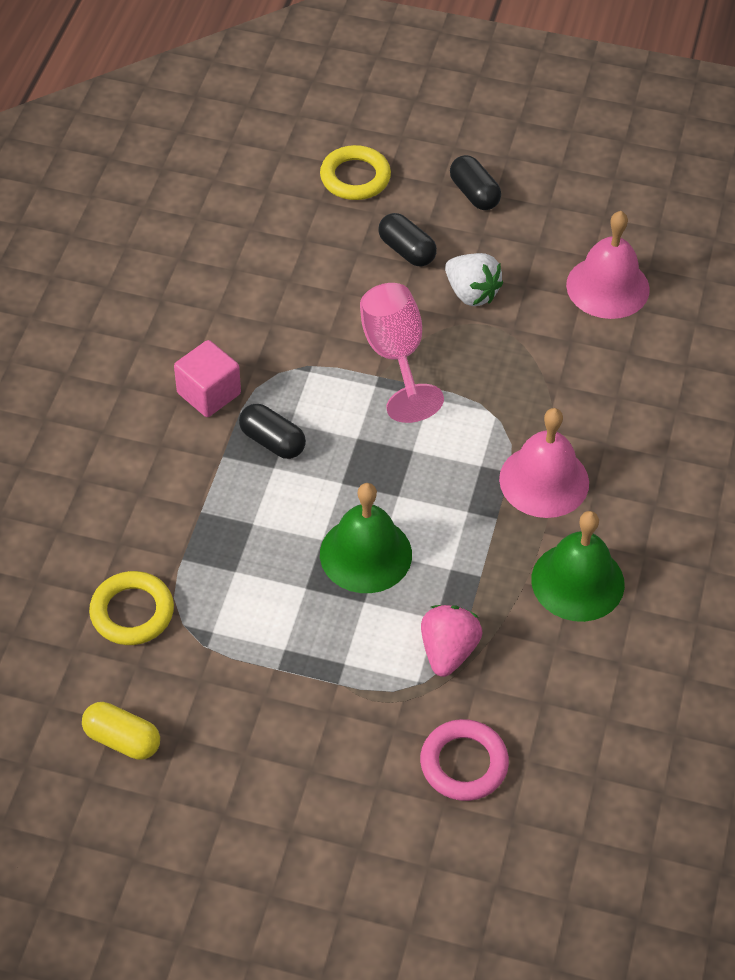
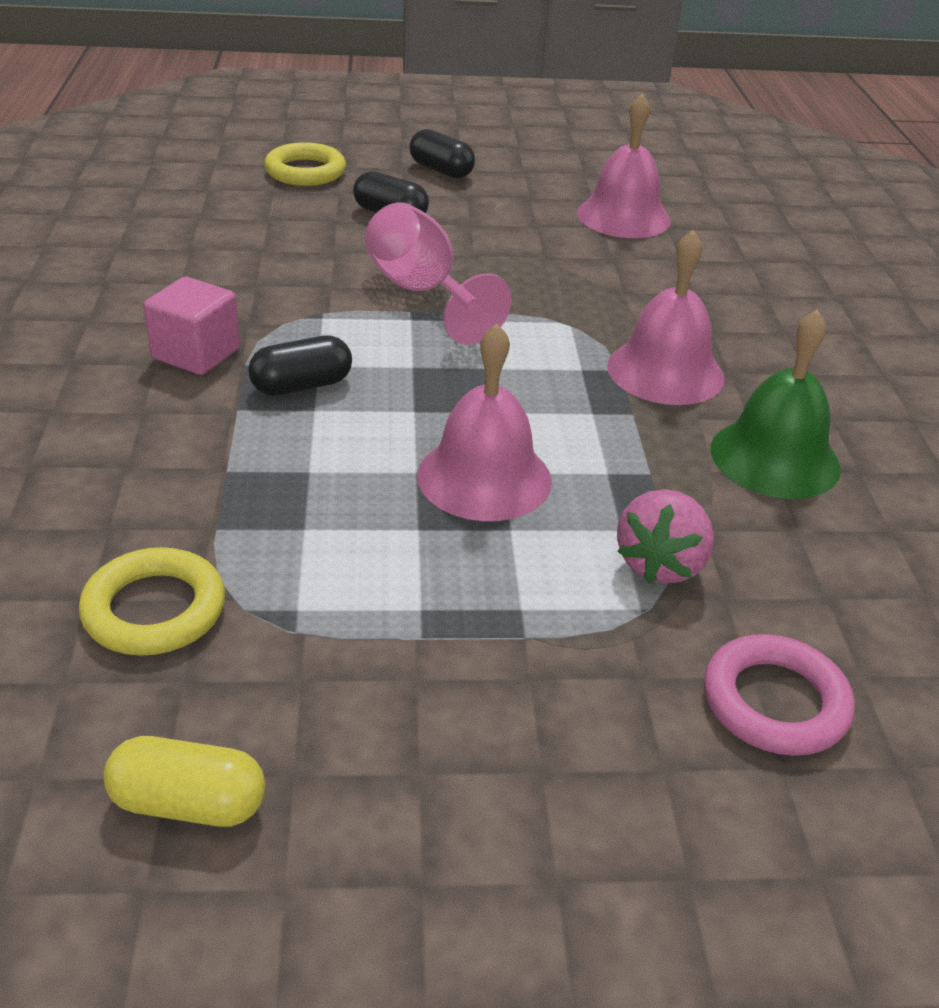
camera: 20 degrees left, 15 degrees down
black capsule [239,404,306,459] -> black capsule turned 45 degrees counterclockwise [248,335,352,396]
green bell [320,483,412,593] -> pink bell [417,323,552,521]
pink strawberry [421,605,483,677] -> pink strawberry turned 150 degrees counterclockwise [617,489,714,584]
white strawberry [445,253,503,306] -> none

